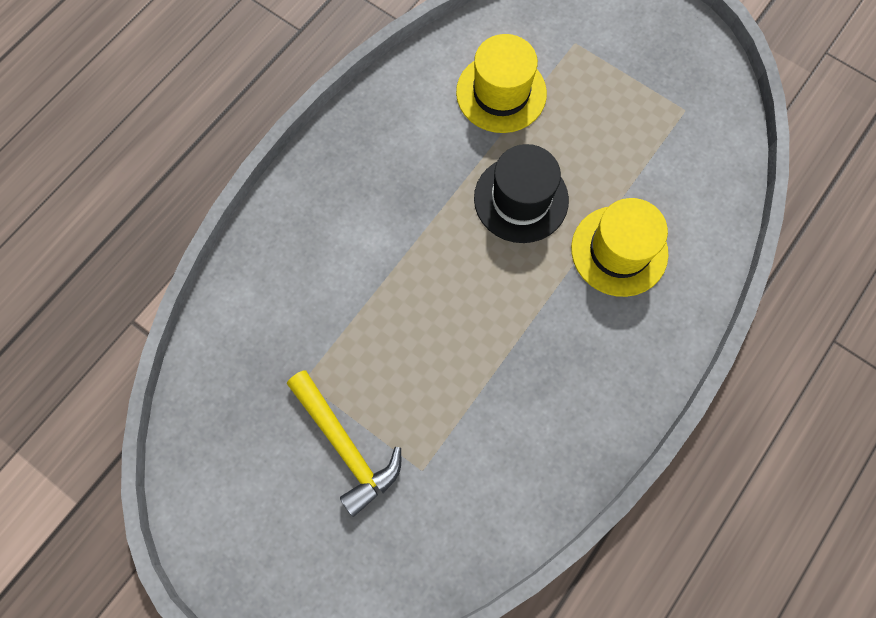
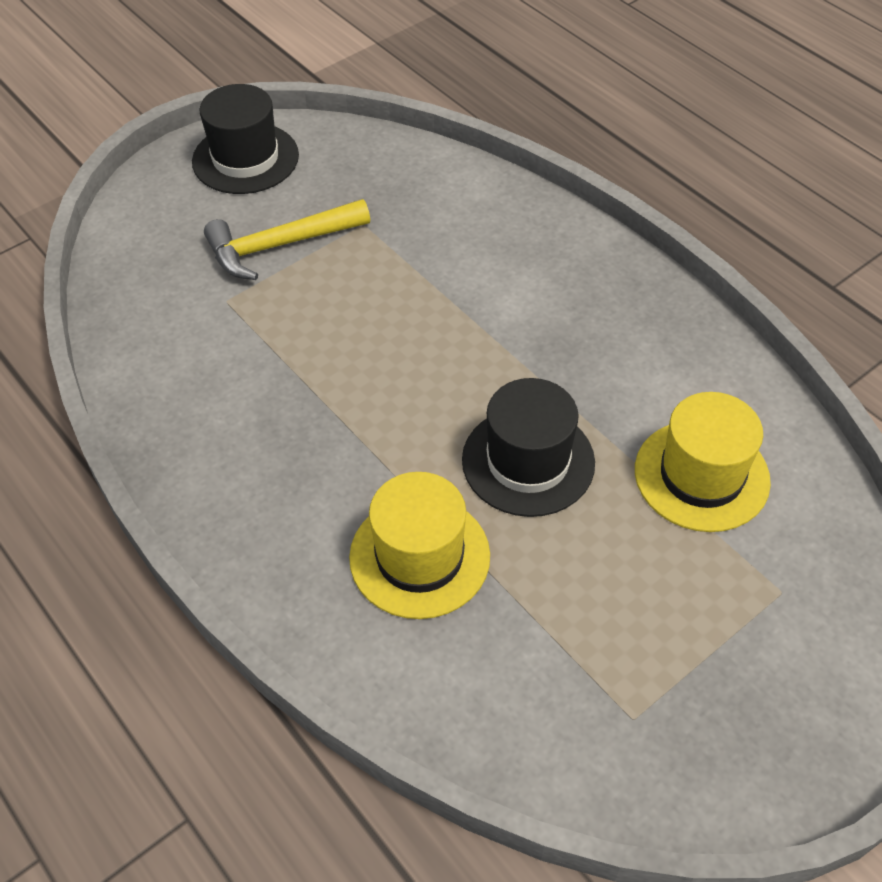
camera: 105 degrees right, 20 degrees down
none -> black hat [192,84,299,194]

